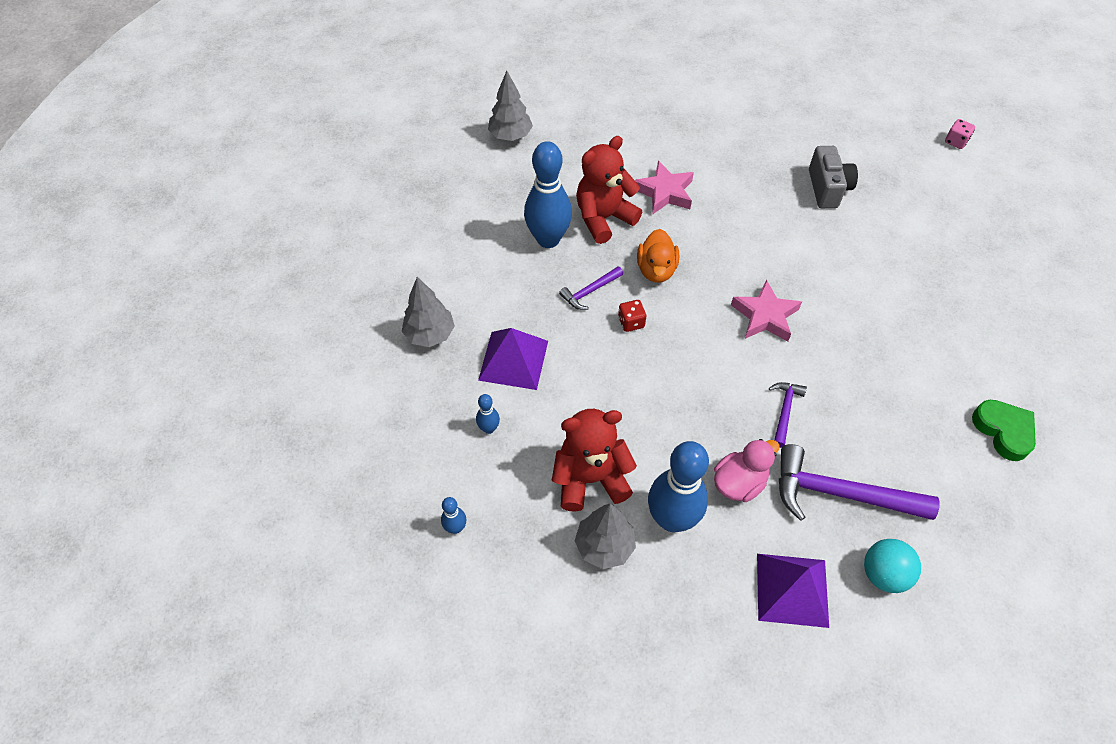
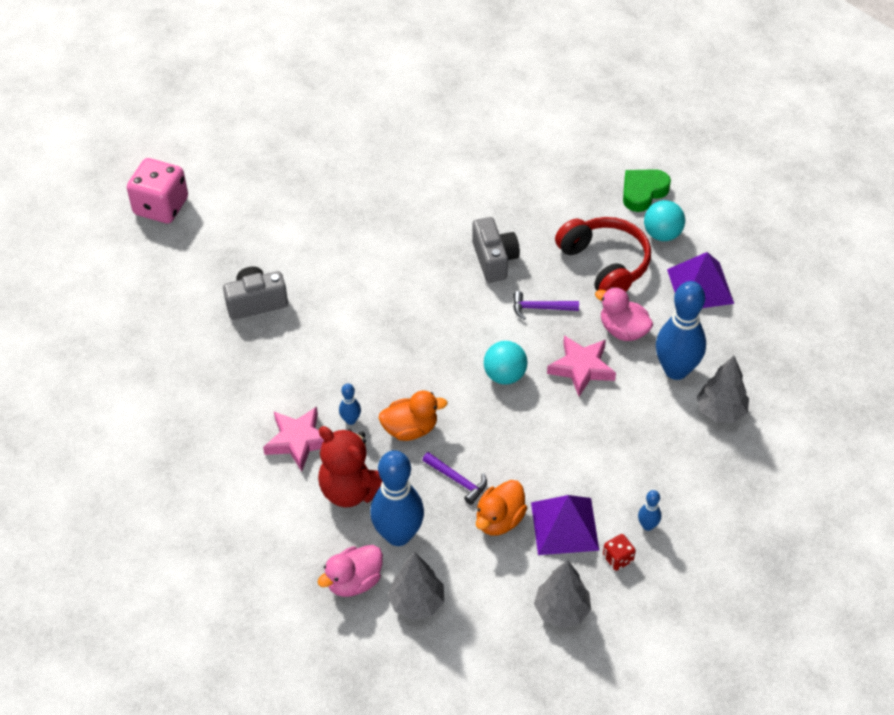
camera: 105 degrees left, 5 degrees down
blue bowling pin [441,497,466,534] -> blue bowling pin moved to [339,383,361,425]
grey tree [488,71,533,141] -> grey tree moved to [388,552,444,620]
red teddy bear [552,409,637,512] -> none
red dice [618,300,646,332] -> red dice moved to [603,534,636,571]
pink star [731,280,802,342] -> pink star moved to [547,336,616,396]
purple hammer [779,444,939,521] -> red headphones [555,217,651,292]
pink dice [945,119,975,149] -> pink dice [127,158,188,224], size x2.18
green heart [972,400,1036,461] -> green heart moved to [623,169,671,212]
none -> pink duck [318,545,383,597]
none -> grey camera [472,217,520,283]
none -> orange duck [476,480,527,536]
none -> turquoise ball [484,341,527,385]

